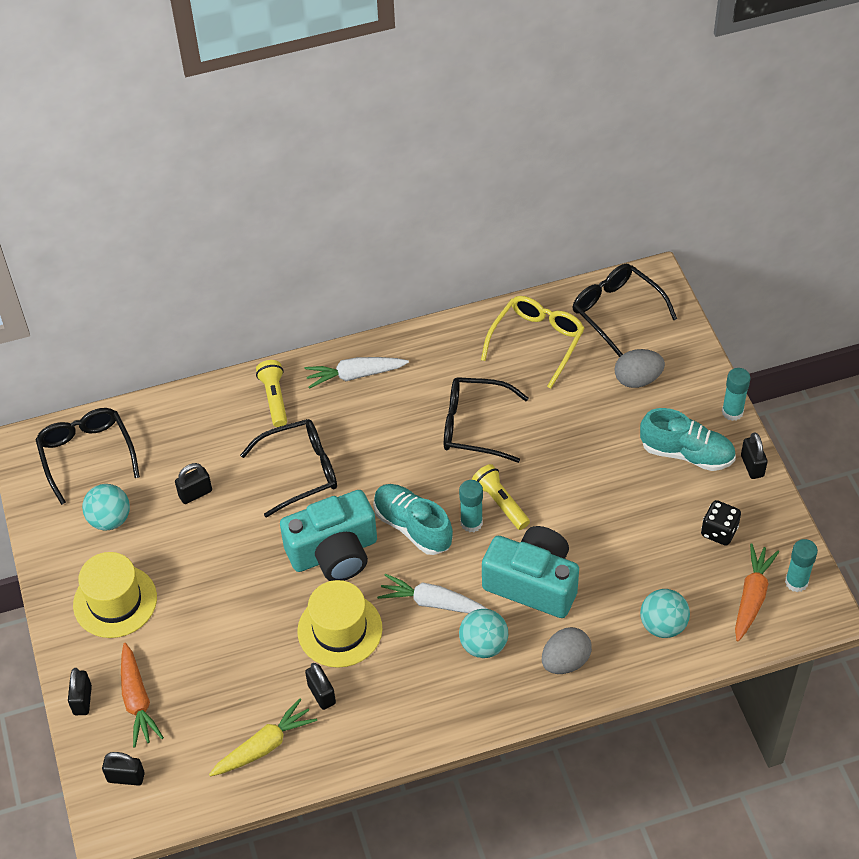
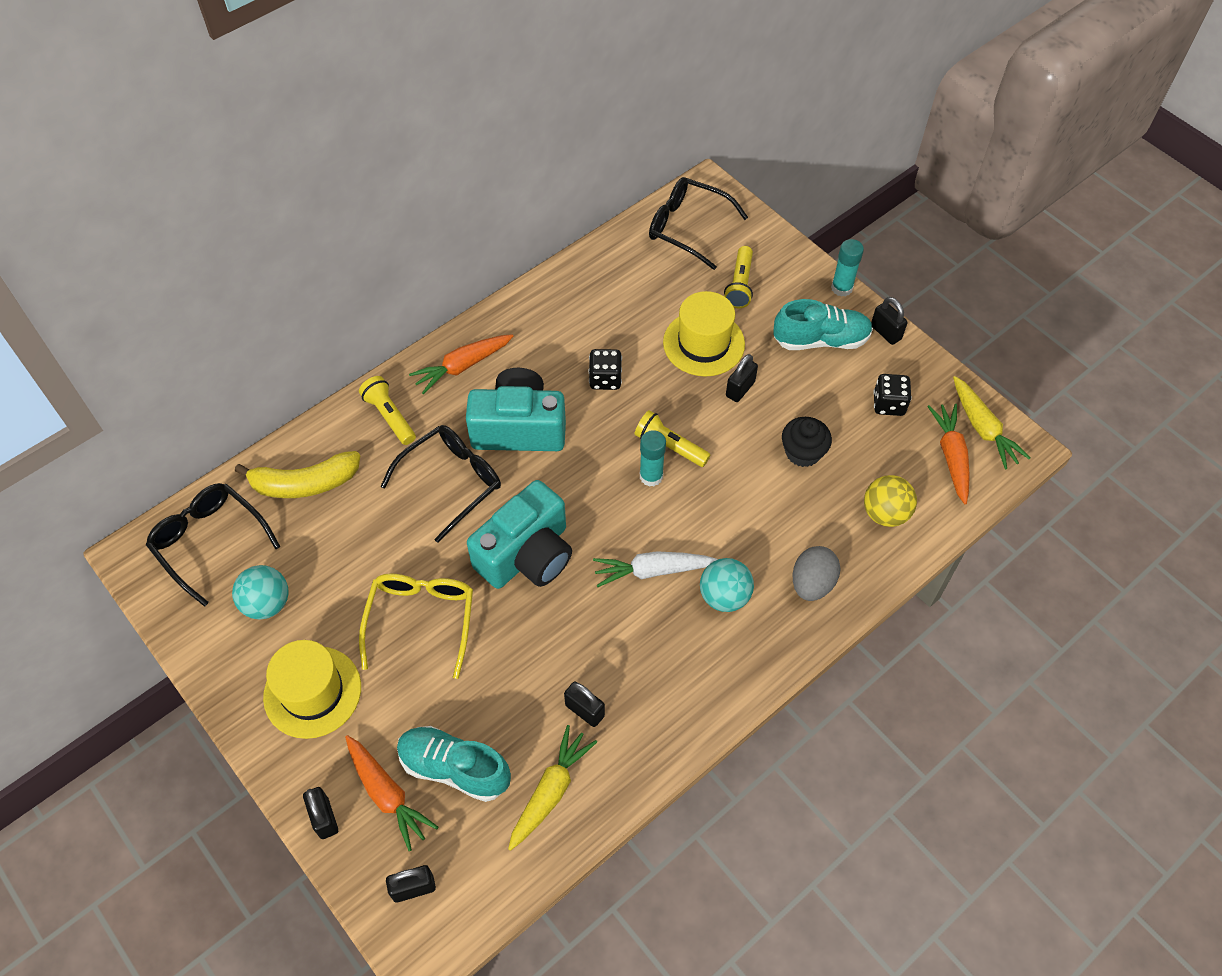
camera: 25 degrees left, 5 degrees up
black padlock [175,463,212,504] -> black padlock moved to [726,354,758,402]
yellow hat [297,580,383,668] -> yellow hat moved to [663,291,745,376]
white carrot [305,357,409,389] -> orange carrot [409,334,513,394]
turquoise shoe [373,484,453,555] -> turquoise shoe moved to [397,726,511,802]
black glasses [444,377,529,463] -> black dice [589,349,622,390]
yellow glasses [481,296,585,389] -> yellow glasses moved to [359,574,473,679]
turquoise camera [482,526,579,618] -> turquoise camera moved to [466,368,566,451]
grey egg [614,349,665,388] -> yellow flashlight [724,246,753,308]
turquoise ball [640,589,690,638] -> yellow ball [864,475,917,527]
turquoise glue stick [785,539,818,592] -> yellow carrot [953,376,1030,470]
none -> yellow banana [235,451,360,498]
none -> black cupcake [782,417,832,467]

